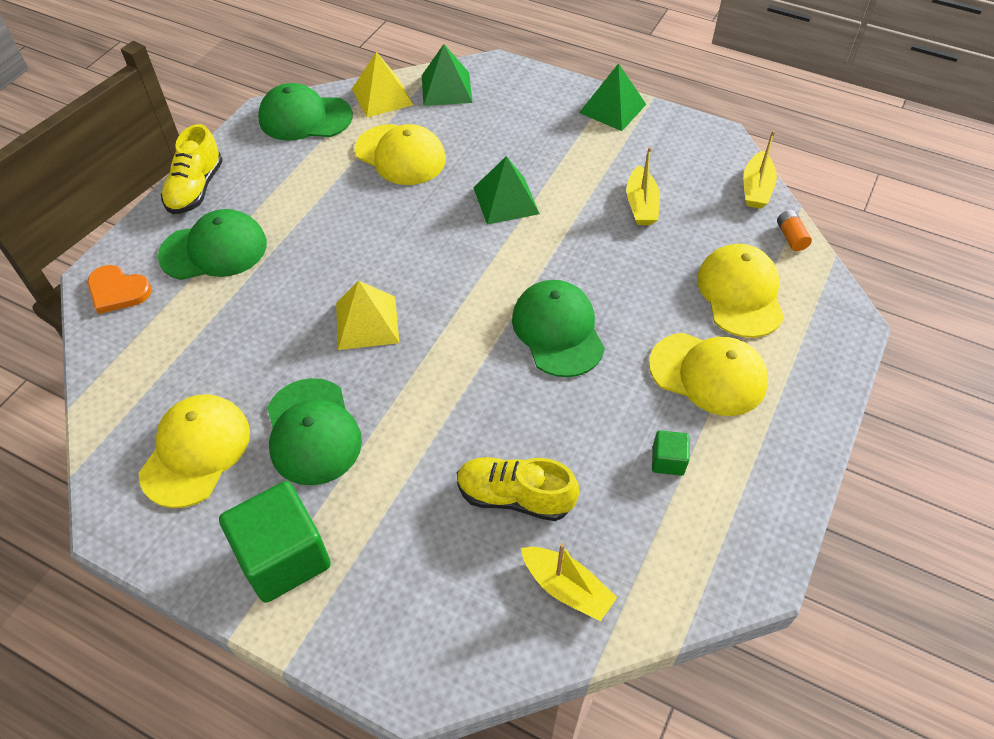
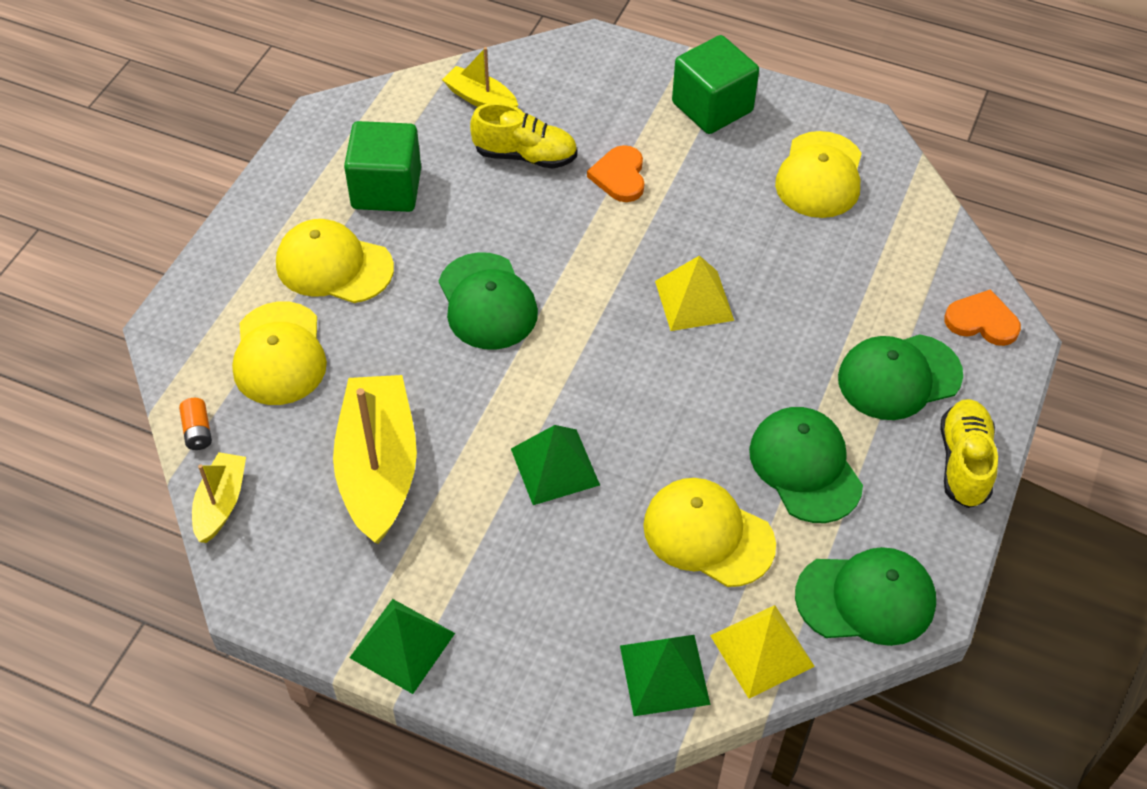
camera: 175 degrees right, 0 degrees up
green cap [267,378,362,485] -> green cap moved to [749,407,863,523]
yellow boat [626,147,660,225] -> yellow boat [333,375,417,544], size x1.91
green cube [652,430,690,476] -> green cube [344,121,421,212], size x2.17
none -> orange heart [587,145,644,202]

